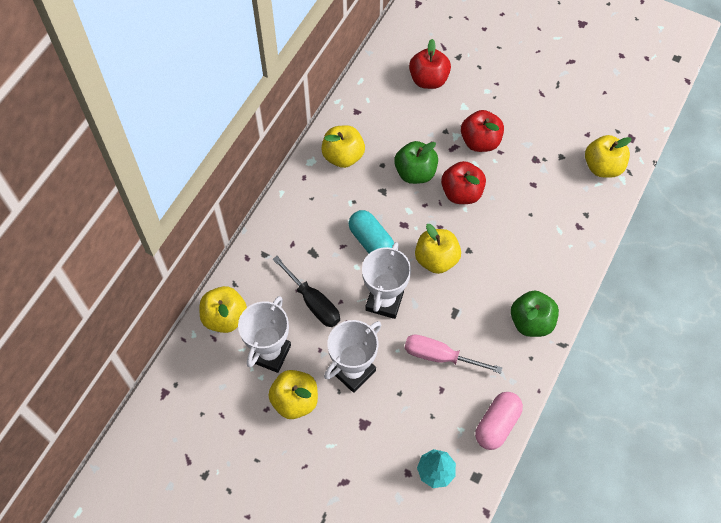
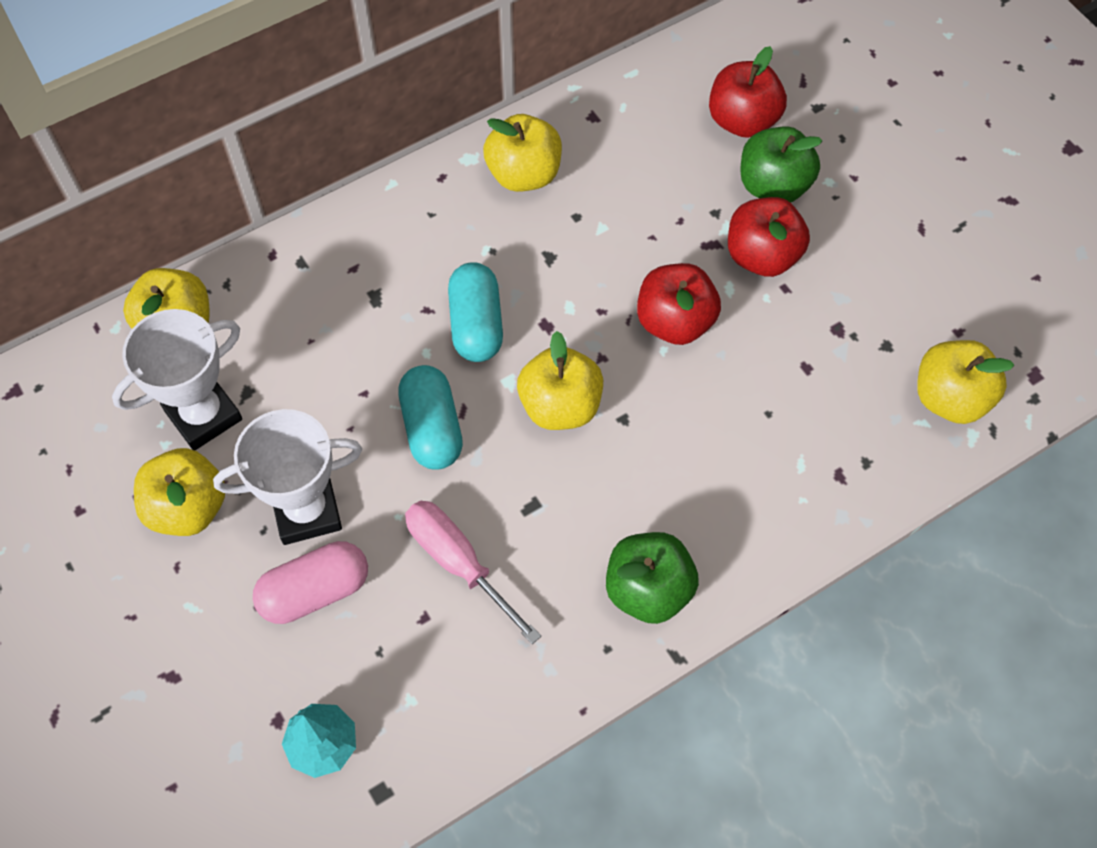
camera: 30 degrees right, 0 degrees up
black screwdriver [272,256,340,327] -> none
white trophy [362,242,411,319] -> turquoise capsule [398,365,463,469]
green apple [394,141,438,184] -> green apple moved to [740,126,822,203]
pink capsule [475,392,523,450] -> pink capsule moved to [253,541,368,624]

